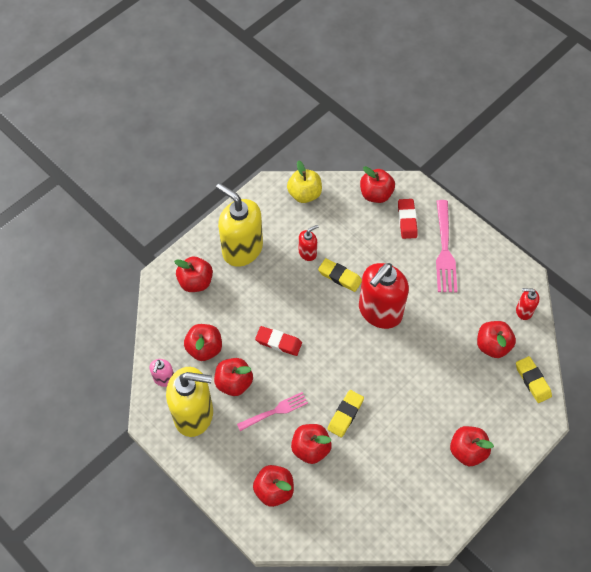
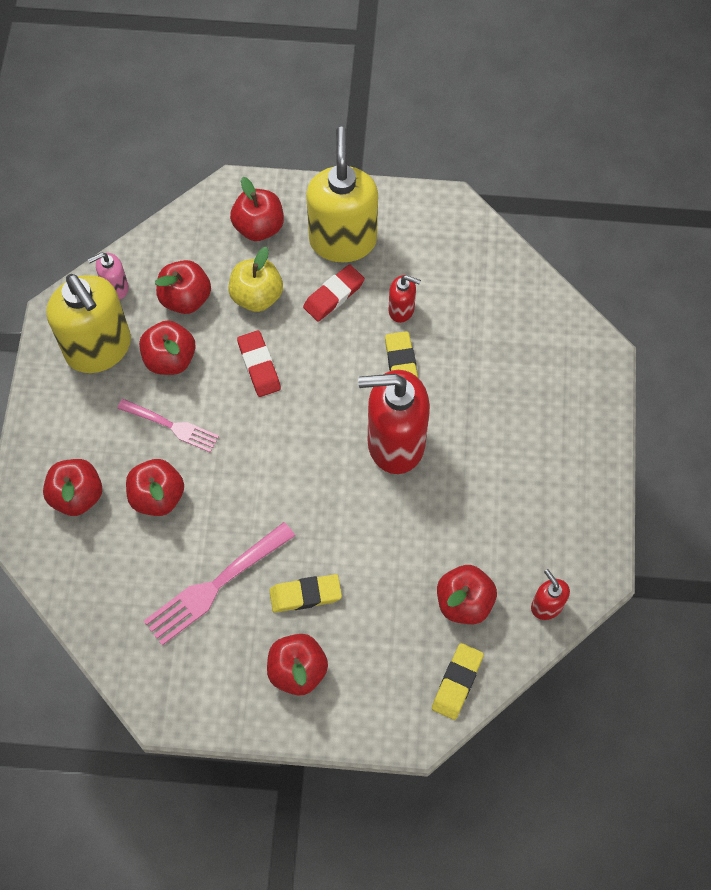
camera: 50 degrees right, 5 degrees up
yellow apple [287,160,322,203] -> yellow apple moved to [228,247,283,312]
yellow eraser [328,390,364,437] -> yellow eraser moved to [269,574,342,613]
red apple [360,166,395,203] -> none
red eraser [398,199,418,239] -> red eraser moved to [303,264,365,322]
pink fork [436,200,457,292] -> pink fork moved to [144,522,295,645]

